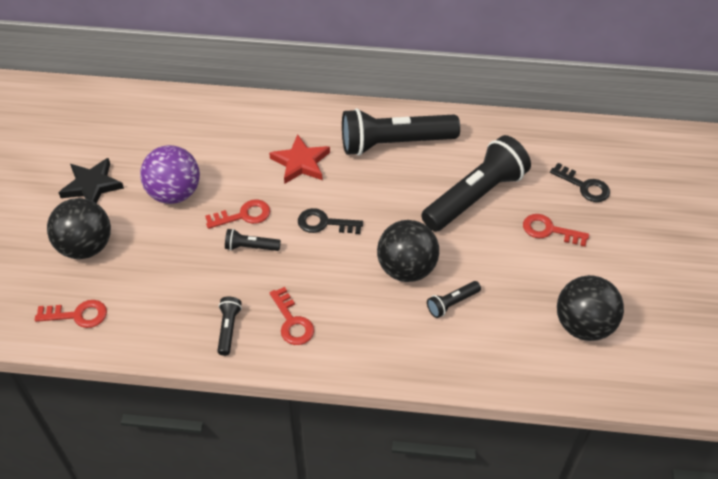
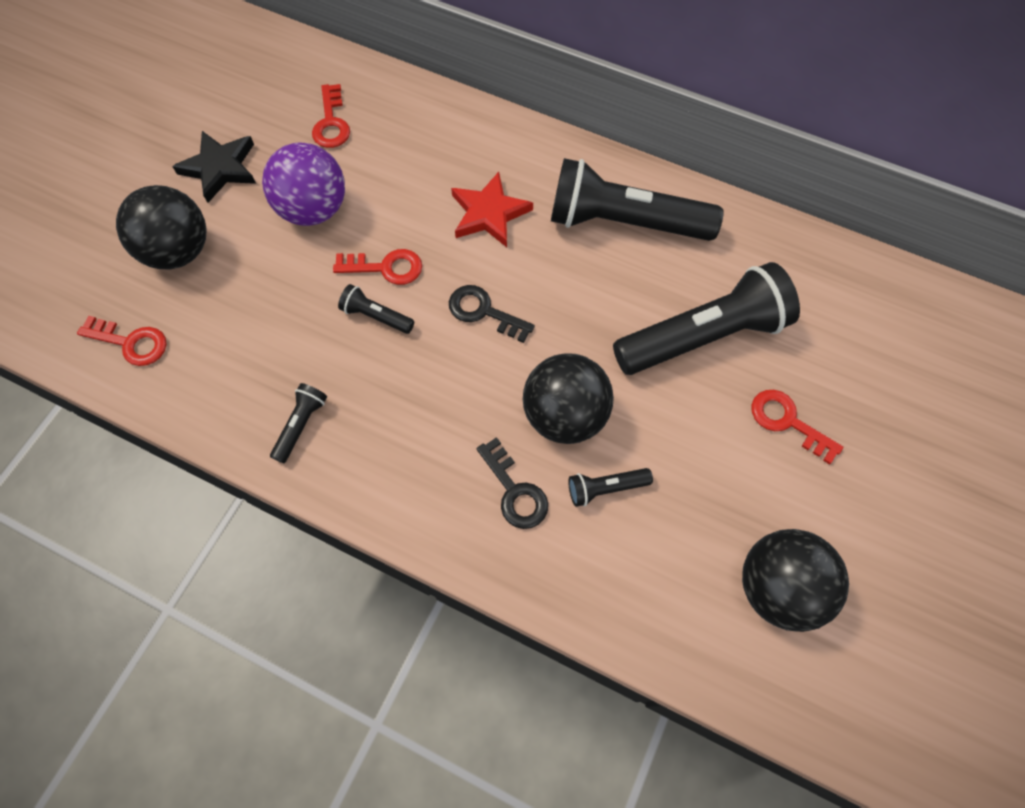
camera: 20 degrees right, 15 degrees up
red key [270,287,314,345] -> red key moved to [312,84,350,148]
black key [550,163,610,202] -> black key moved to [477,437,548,529]

